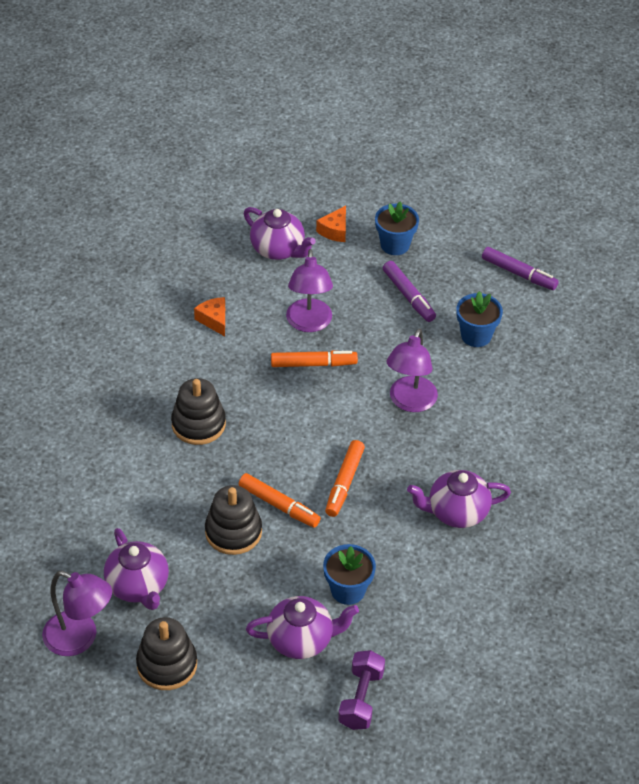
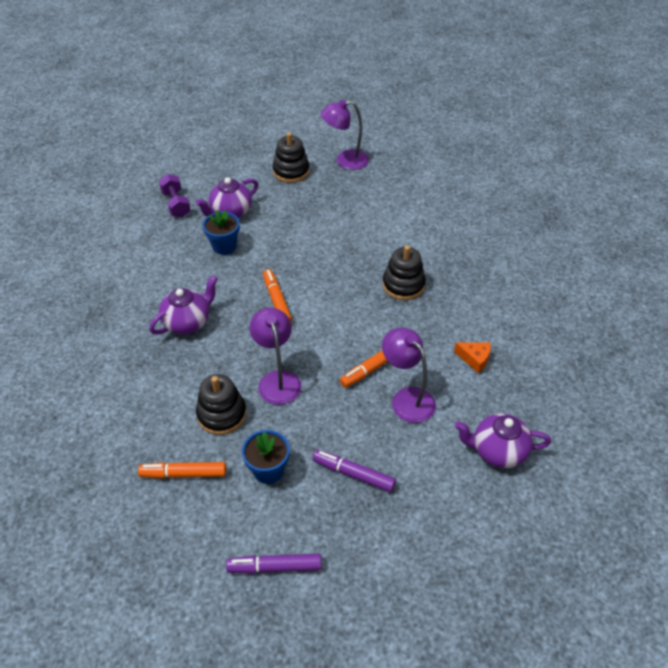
camera: 145 degrees right, 0 degrees up
purple teapot [104,528,169,610] -> none
black stacking toy [205,485,262,555] -> black stacking toy moved to [196,374,246,435]
orange marker [239,473,321,528] -> orange marker moved to [138,462,226,479]
orange cheese [316,206,346,242] -> none
blue flower pot [375,202,419,255] -> none

